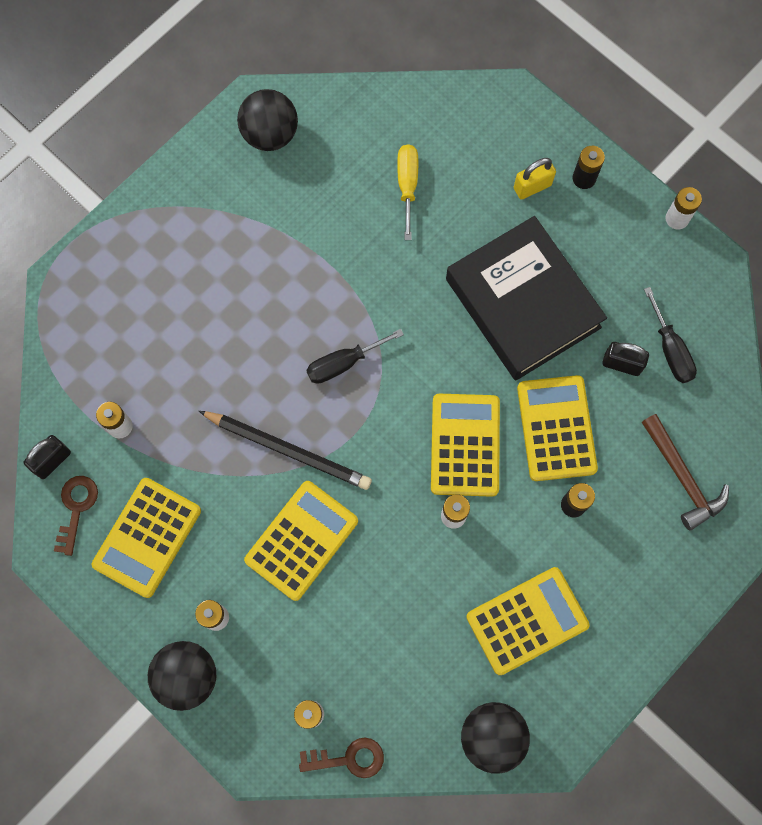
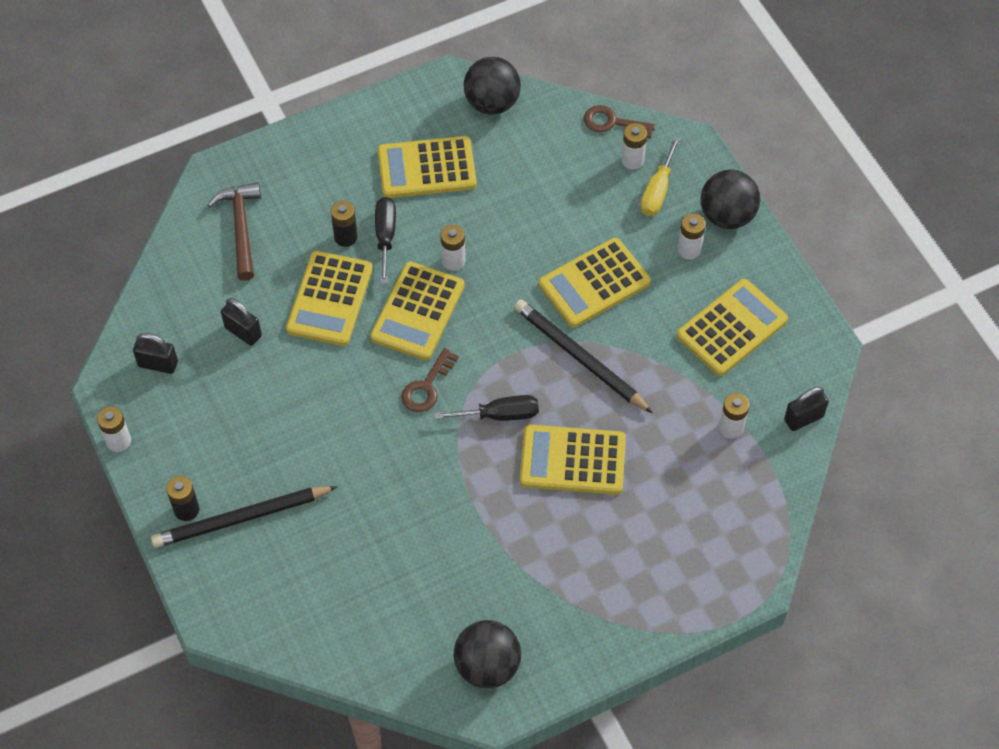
camera: 160 degrees left, 15 degrees down
brown key [54,476,98,556] -> brown key moved to [401,348,459,412]
yellow screwdriver [397,144,418,240] -> yellow screwdriver moved to [640,136,680,216]
black book [446,216,607,381] -> none
yellow padlock [514,158,556,200] -> black pencil [151,486,338,548]
black screwdriver [644,287,697,383] -> black screwdriver moved to [375,197,396,284]
none -> black padlock [133,333,178,374]
none -> yellow calculator [520,425,626,495]

